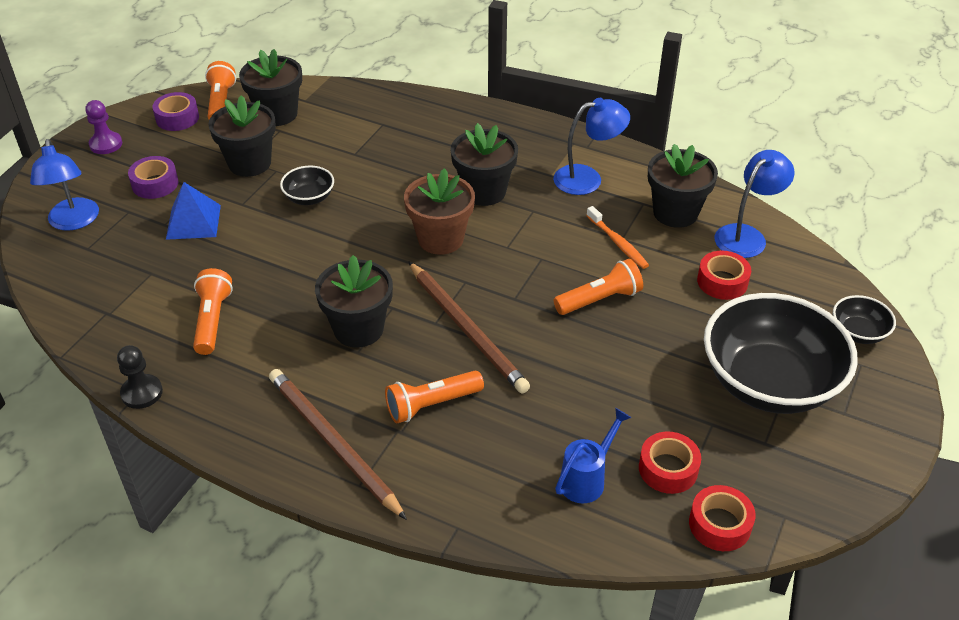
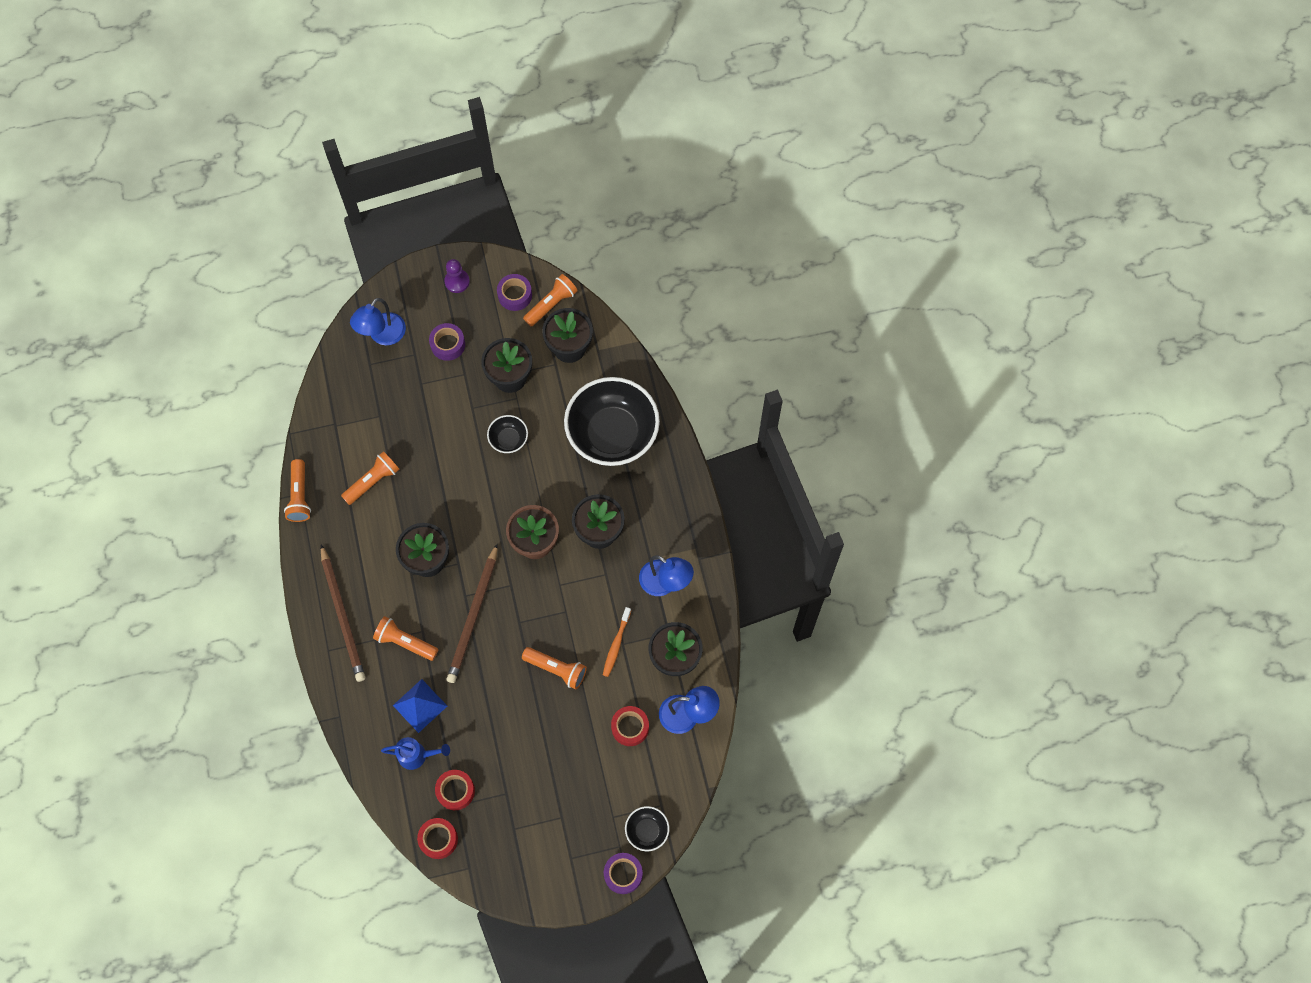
camera: 50 degrees right, 25 degrees up
black pawn [117,345,163,409] -> orange flashlight [284,459,311,522]
blue pyramid [166,182,221,240] -> blue pyramid moved to [393,679,447,733]
brown pencil [269,369,407,520] -> brown pencil turned 150 degrees clockwise [321,544,365,682]
black bowl [704,293,858,414] -> black bowl moved to [564,377,660,466]
none -> purple tape [604,853,643,894]

